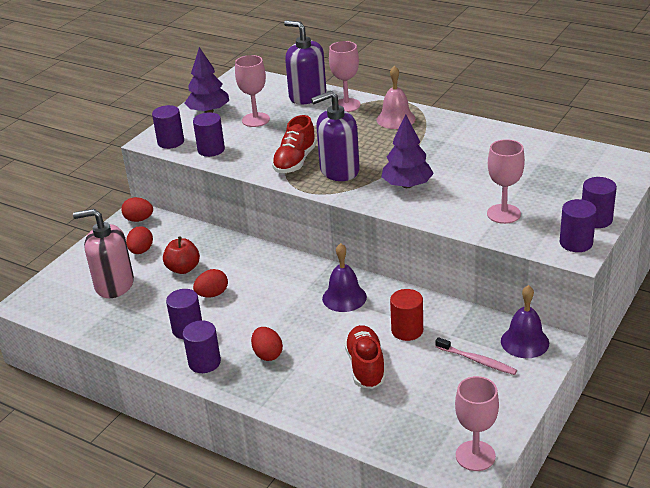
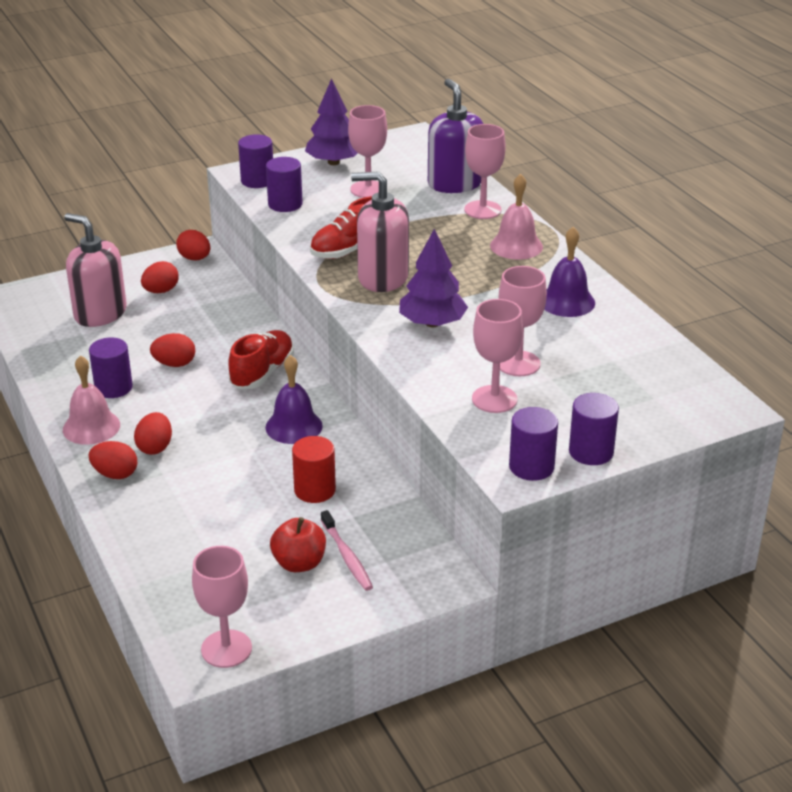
camera: 30 degrees right, 0 degrees up
red apple [163,237,200,274] -> red apple moved to [270,517,326,572]
purple cylinder [183,320,221,373] -> pink bell [63,355,120,445]
purple soap dispenser [311,91,360,181] -> pink soap dispenser [351,171,409,292]
red shoe [344,325,386,389] -> red shoe moved to [228,330,294,389]
purple bell [501,285,549,358] -> purple bell moved to [544,227,595,317]
none -> red egg [89,441,137,479]
none -> pink goblet [499,266,547,376]

